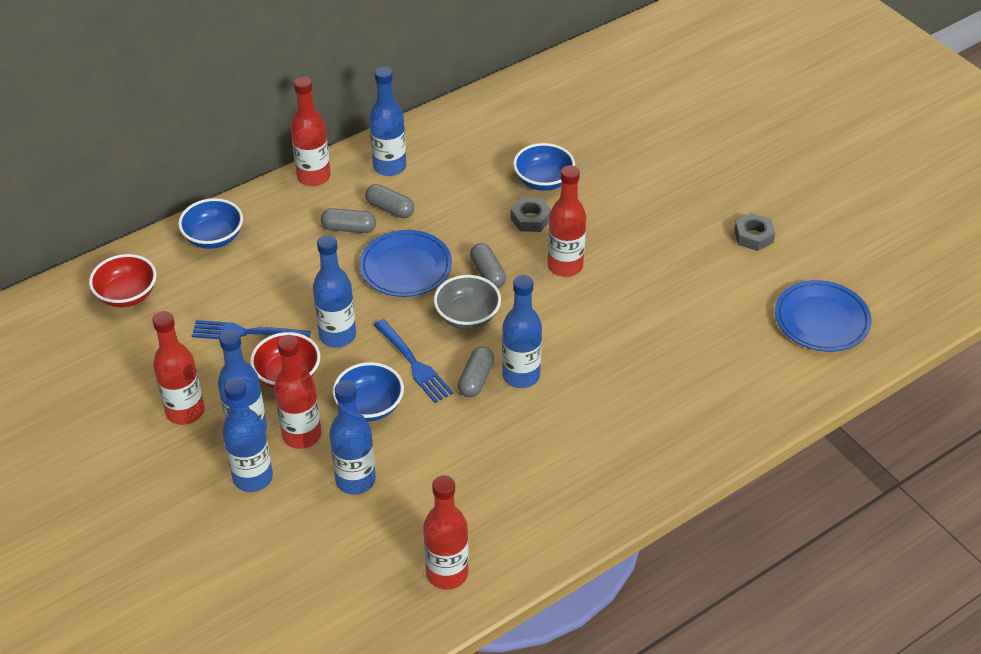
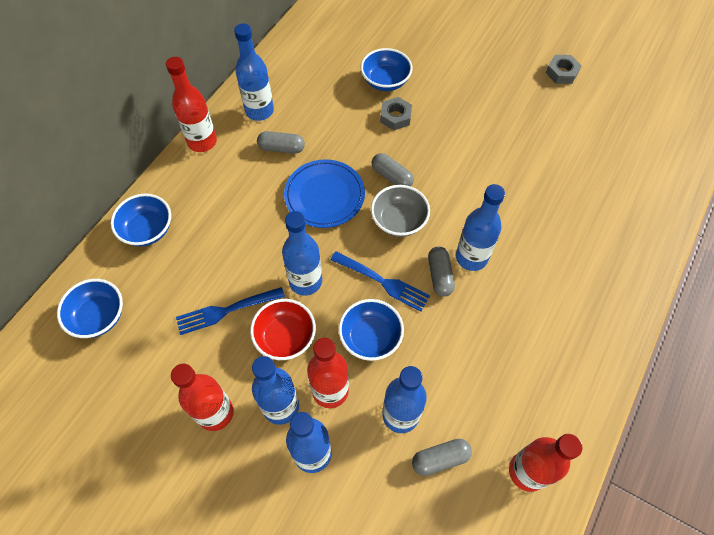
camera: 25 degrees left, 15 degrees up
red bowl [89,254,156,307] -> blue bowl [57,279,123,338]
grey capsule [321,208,376,233] -> grey capsule moved to [412,439,472,476]
red bottle [548,165,586,277] -> none
blue plate [775,280,872,352] -> none

